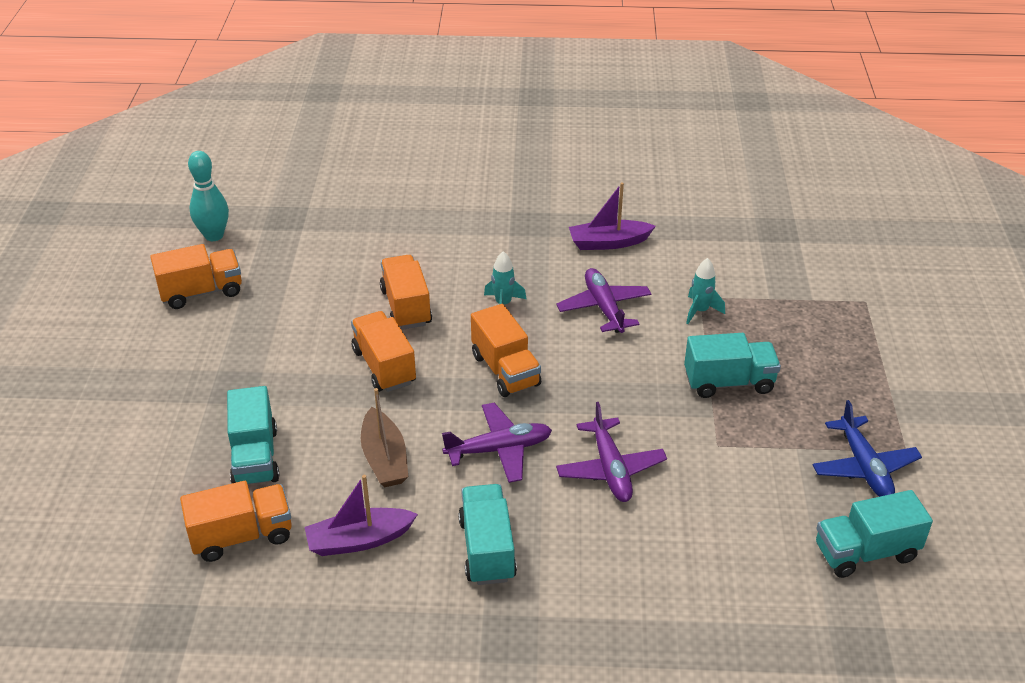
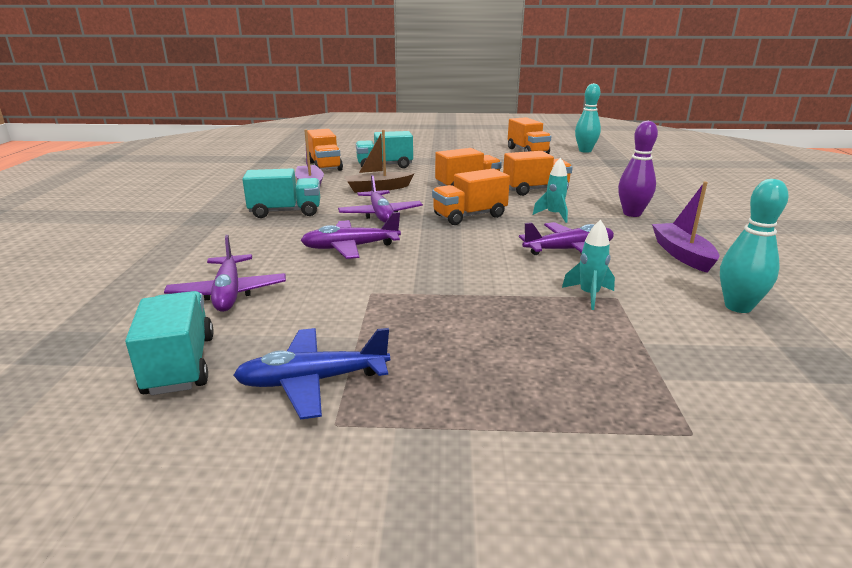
camera: 90 degrees right, 15 degrees down
turquoise truck [684,333,781,398] -> none
none -> purple plane [164,235,286,312]
none -> purple bowling pin [618,121,658,217]
none -> turquoise bowling pin [720,179,789,313]

